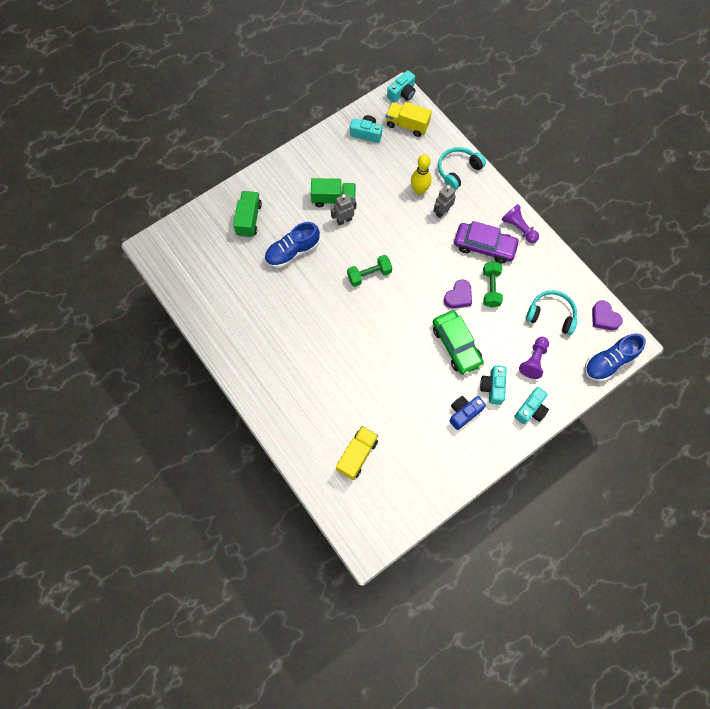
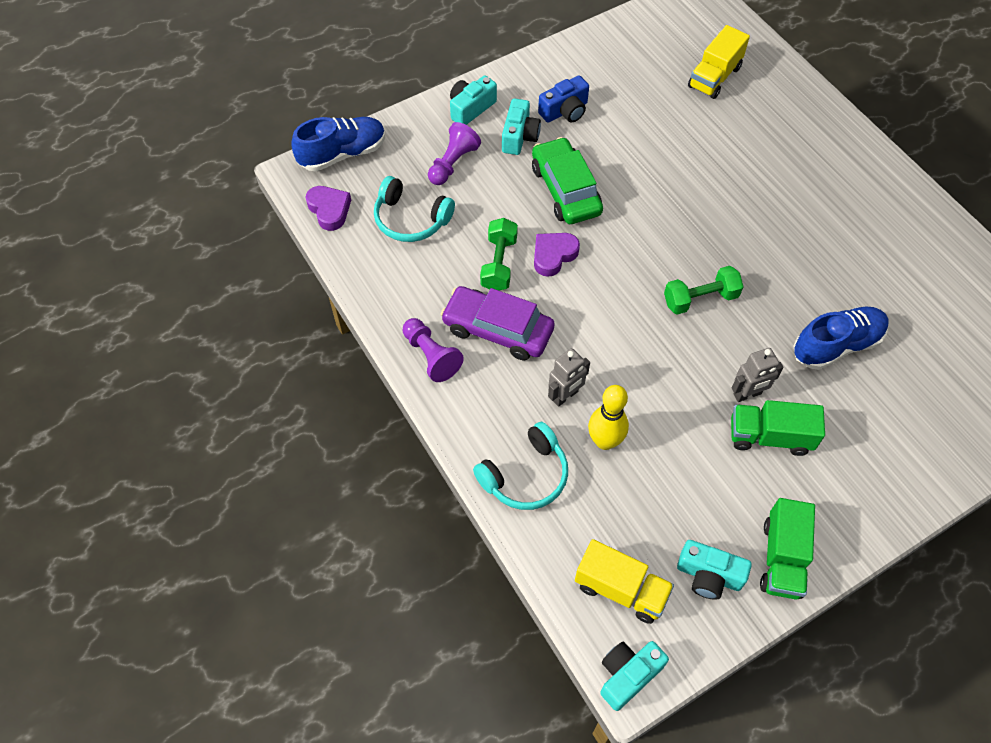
camera: 175 degrees left, 10 degrees down
green truck [233,191,262,237] -> green truck moved to [760,498,815,599]

